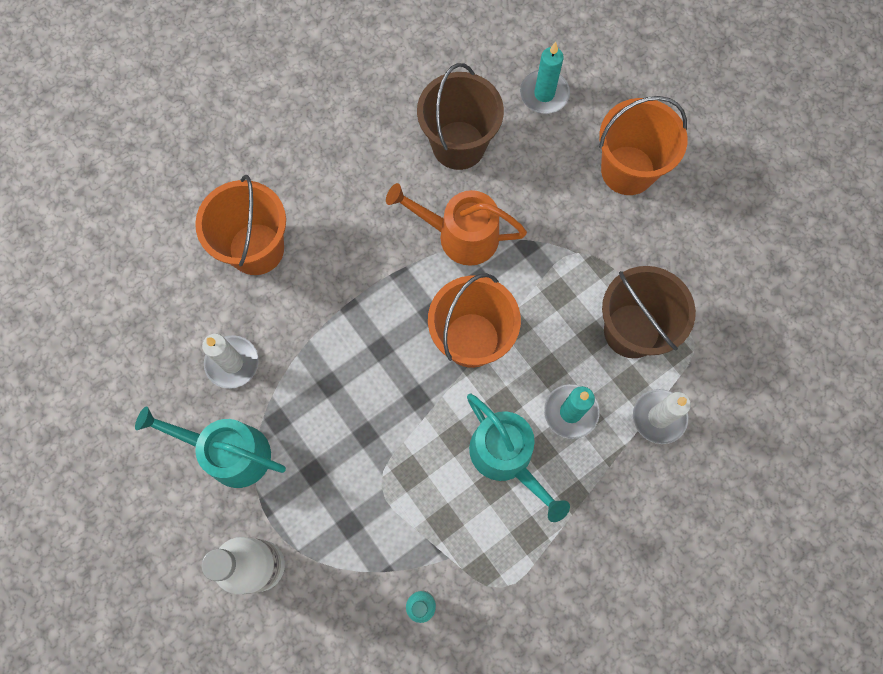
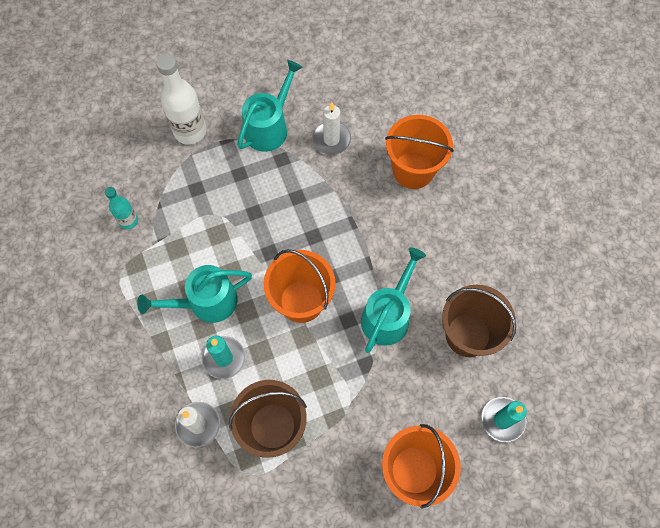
camera: 105 degrees right, 5 degrees down
orange watering can [386,183,527,266] -> turquoise watering can [361,247,426,353]

